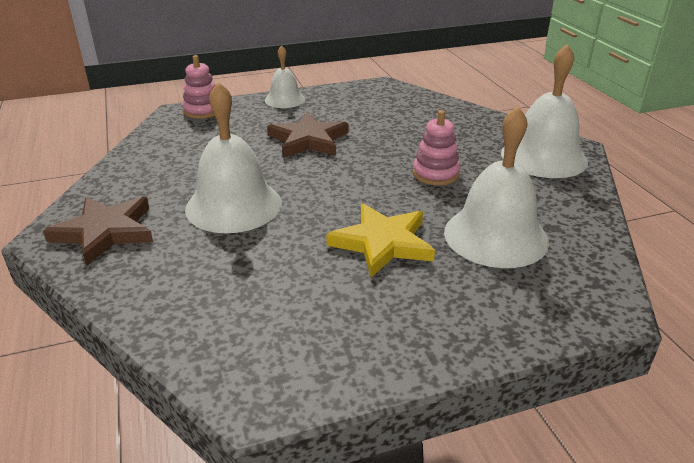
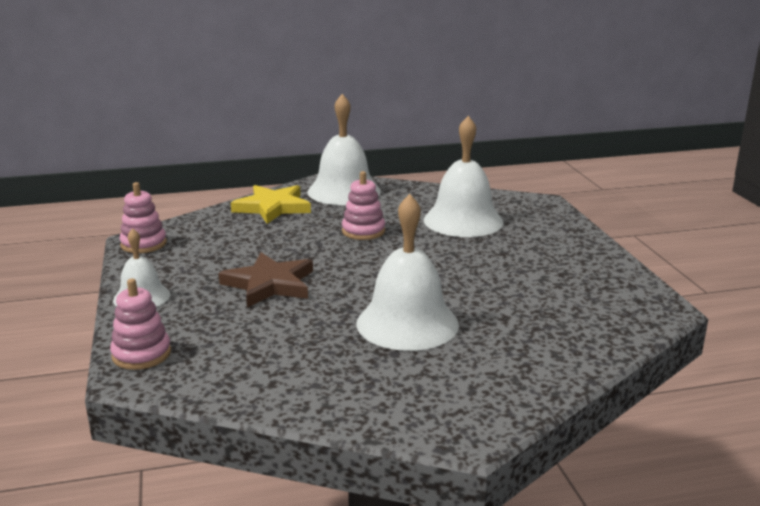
camera: 85 degrees left, 10 degrees down
brown star [43,197,153,266] -> none
yellow star [326,203,435,277] -> yellow star moved to [231,185,311,224]
none -> pink stacking toy [119,182,167,253]

